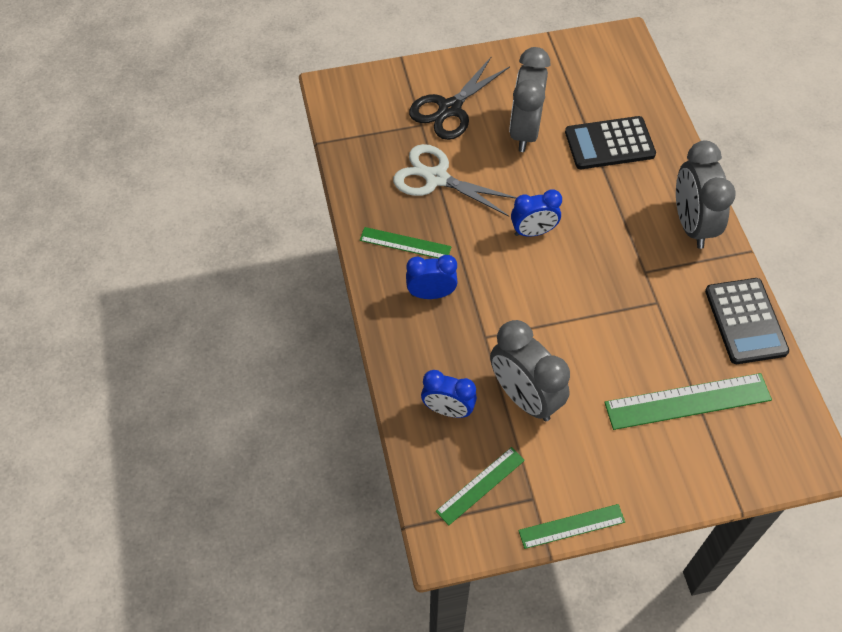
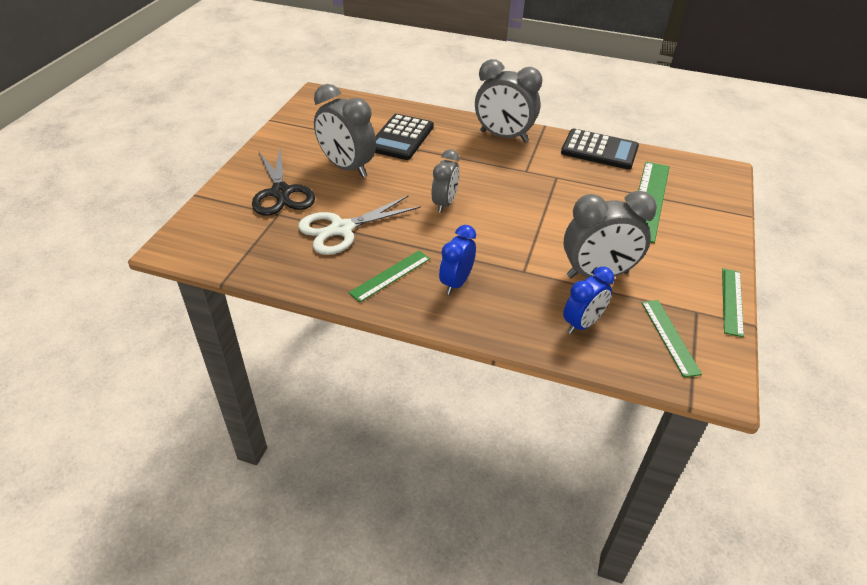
camera: 60 degrees left, 15 degrees down
blue clock [511,189,562,237] -> grey clock [432,150,460,213]

